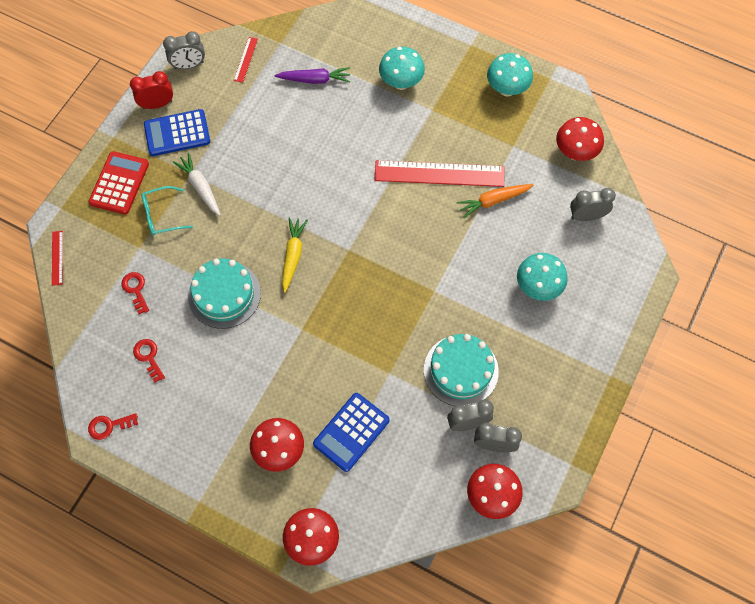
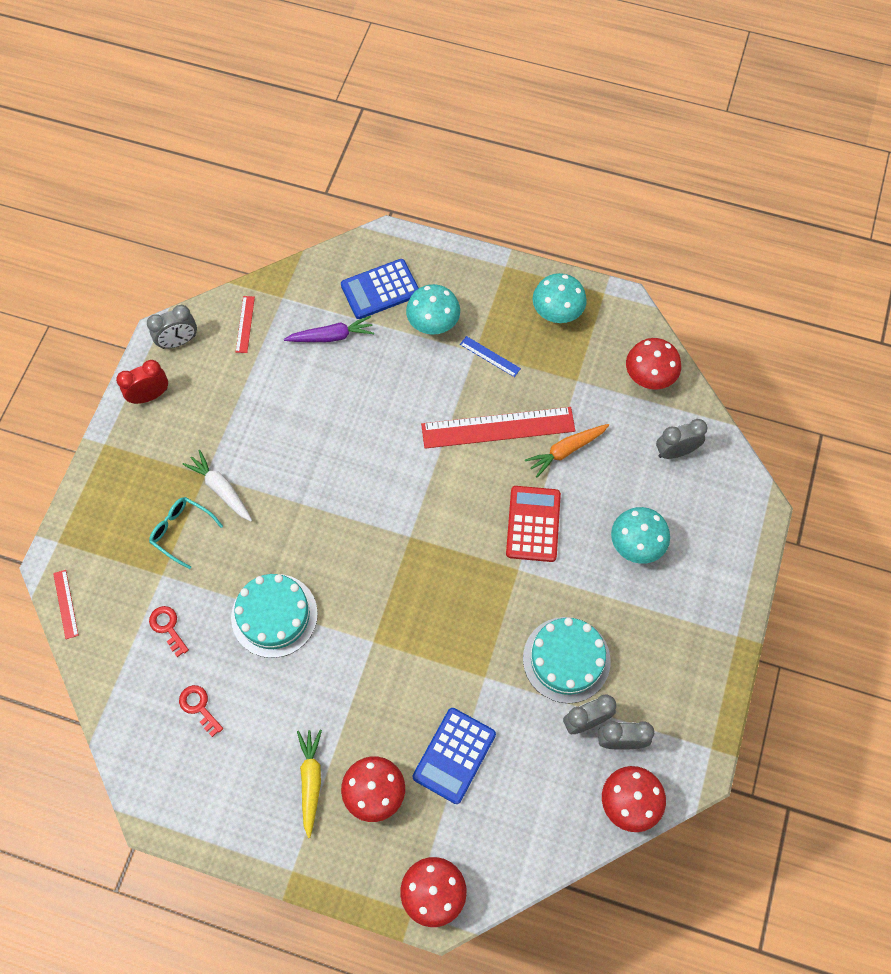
camera: 10 degrees left, 0 degrees up
red key [88,413,138,440] -> none
red calculator [89,151,149,214] -> red calculator moved to [506,486,561,562]
turquoise glasses [142,186,193,236] -> turquoise glasses turned 60 degrees clockwise [149,497,223,569]
blue calculator [144,109,210,156] -> blue calculator moved to [341,259,419,319]
yellow carrot [282,217,308,293] -> yellow carrot moved to [297,730,322,838]
none -> blue ruler [460,336,521,377]

